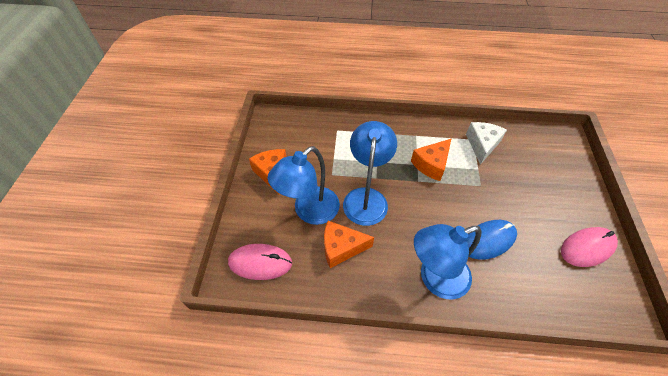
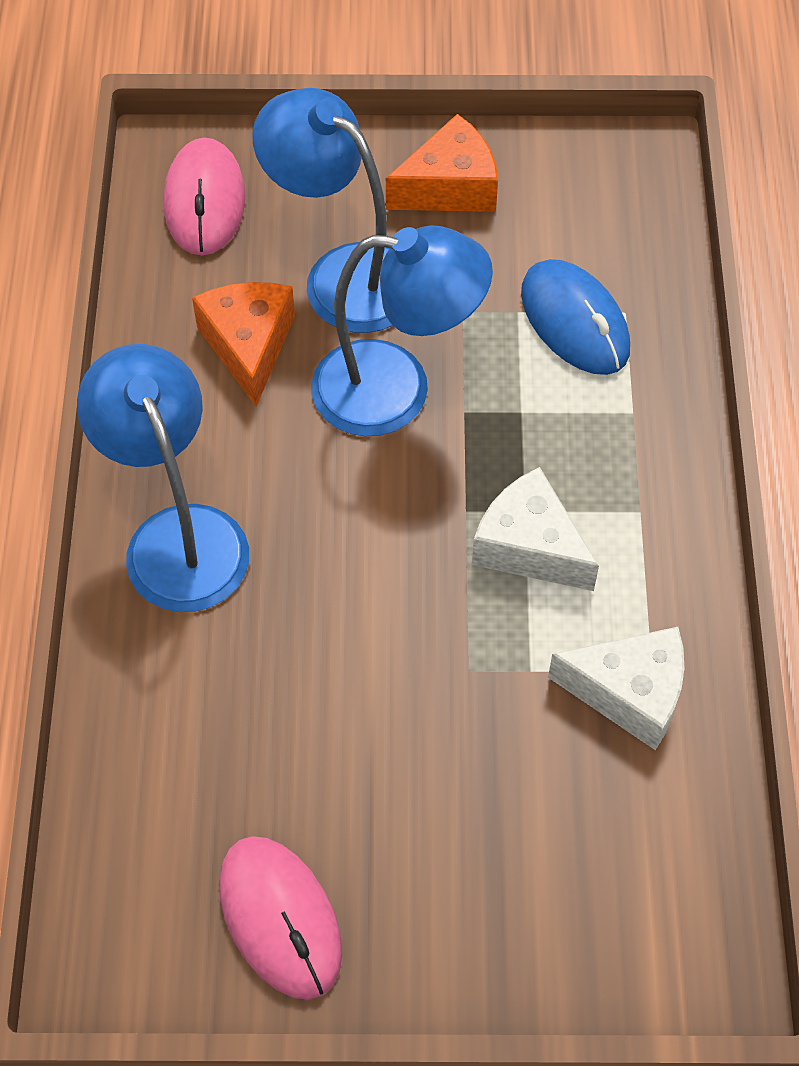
camera: 85 degrees right, 5 degrees up
orange cheese [411,138,452,181] -> white cheese [472,467,599,591]
blue mouse [466,220,517,260] -> blue mouse moved to [521,259,630,375]

